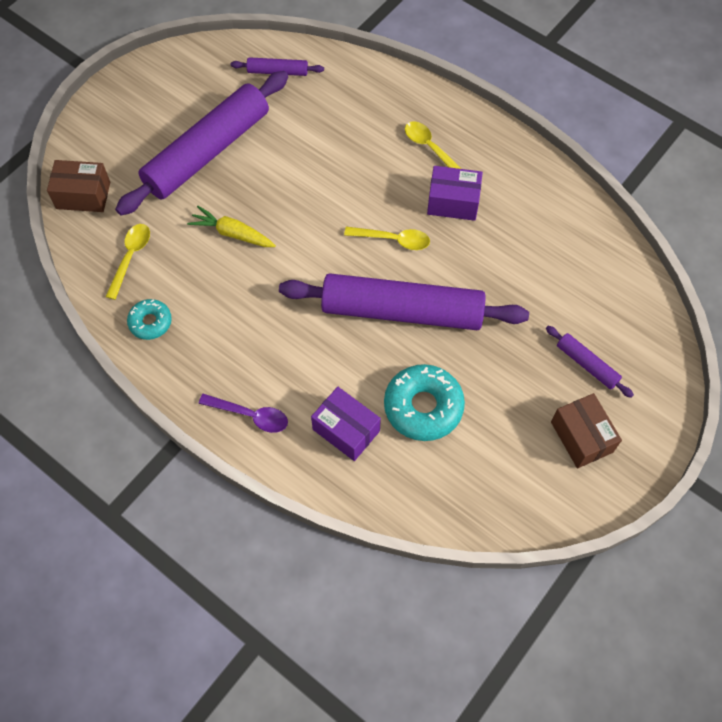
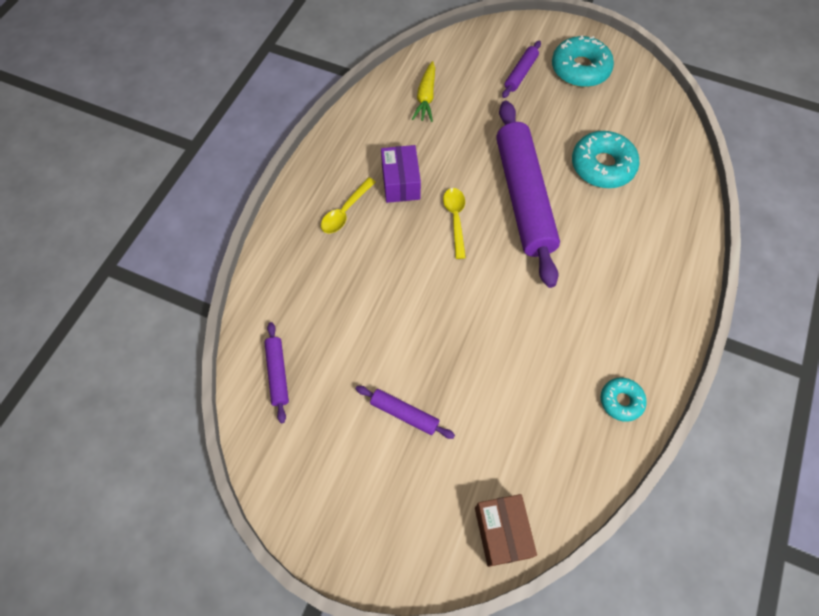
camera: 105 degrees left, 0 degrees up
yellow spoon [105,224,150,300] -> none
purple rolling pin [115,71,288,216] -> purple rolling pin [356,386,455,439], size x0.43
yellow carrot [187,206,276,247] -> yellow carrot moved to [412,61,435,122]
purple spoon [199,394,288,433] -> none
purple box [311,387,381,461] -> none
brown box [551,393,622,468] -> turquoise donut [552,35,614,87]

